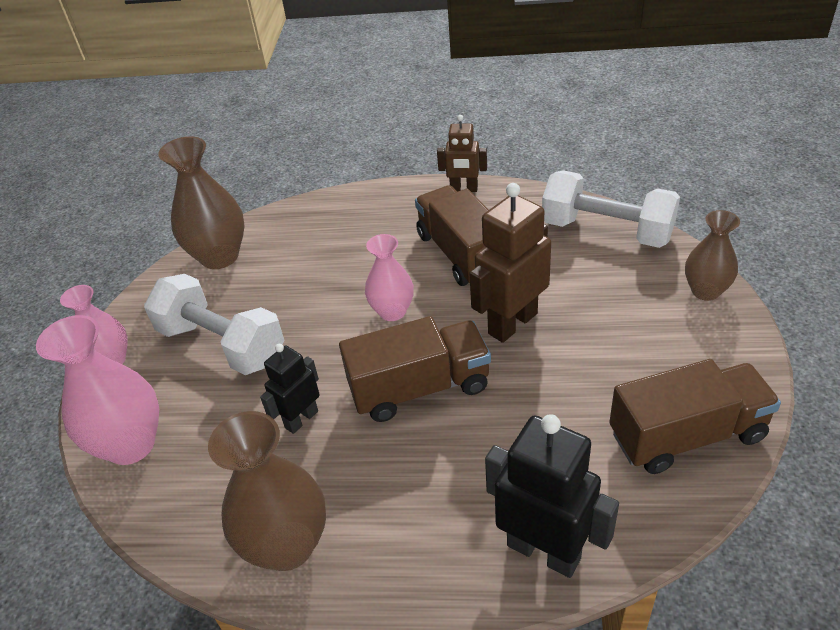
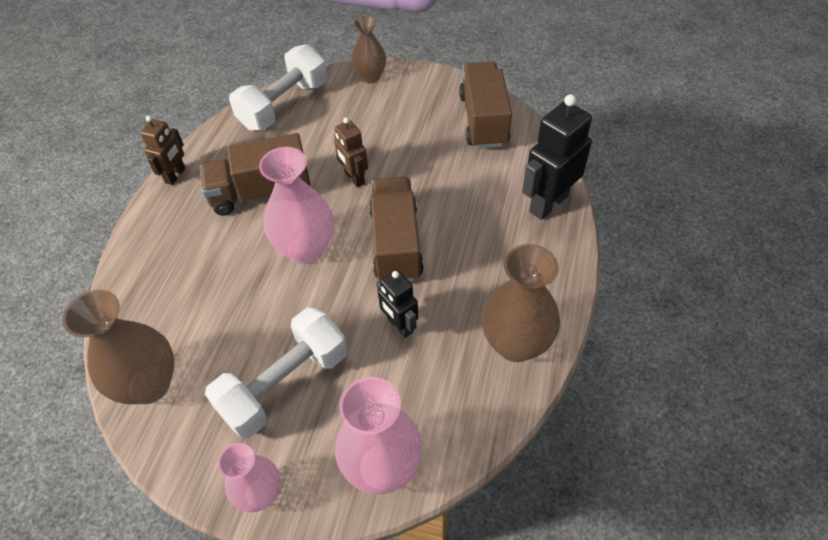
camera: 80 degrees left, 10 degrees up
pink vase [365,234,414,321] -> pink vase [259,147,333,264], size x1.58
brown robot [469,183,551,343] -> brown robot [334,117,368,187], size x0.60

